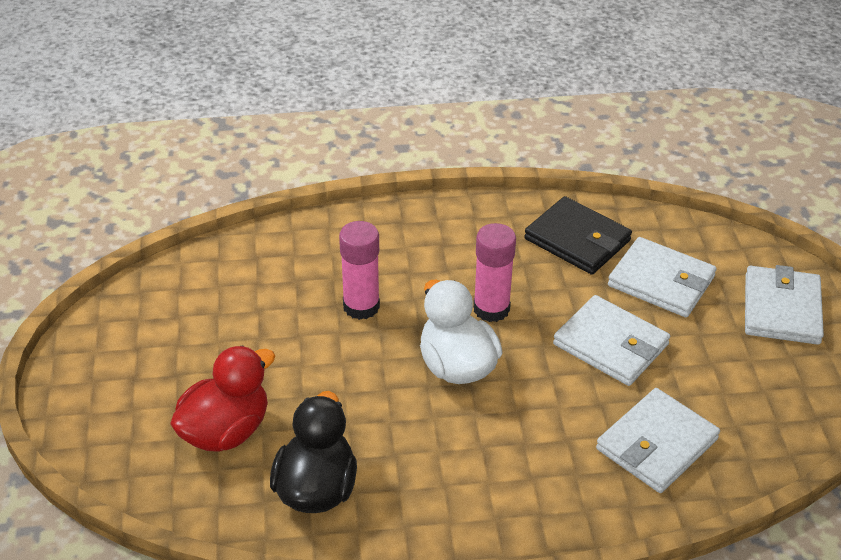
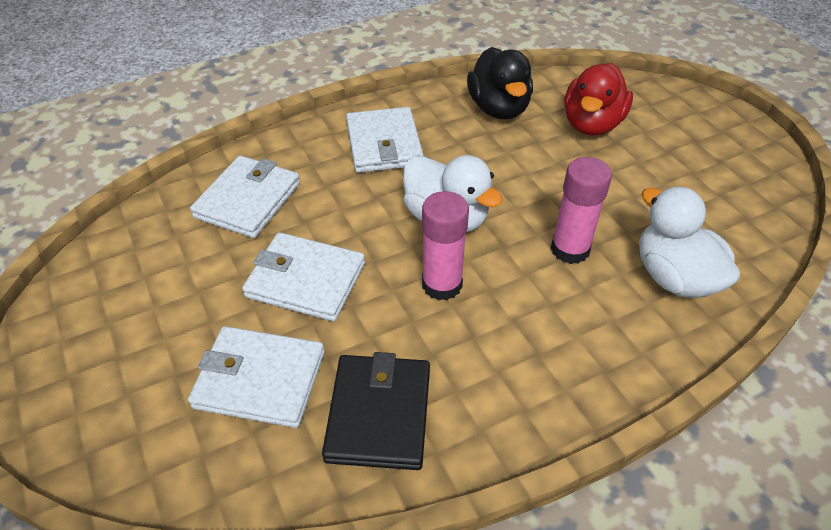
camera: 160 degrees right, 5 degrees up
black wallet [524,196,632,275] -> black wallet turned 75 degrees clockwise [322,352,430,470]
white wallet [745,265,824,345] -> white wallet moved to [346,107,424,173]
none -> white duck [639,187,740,298]

